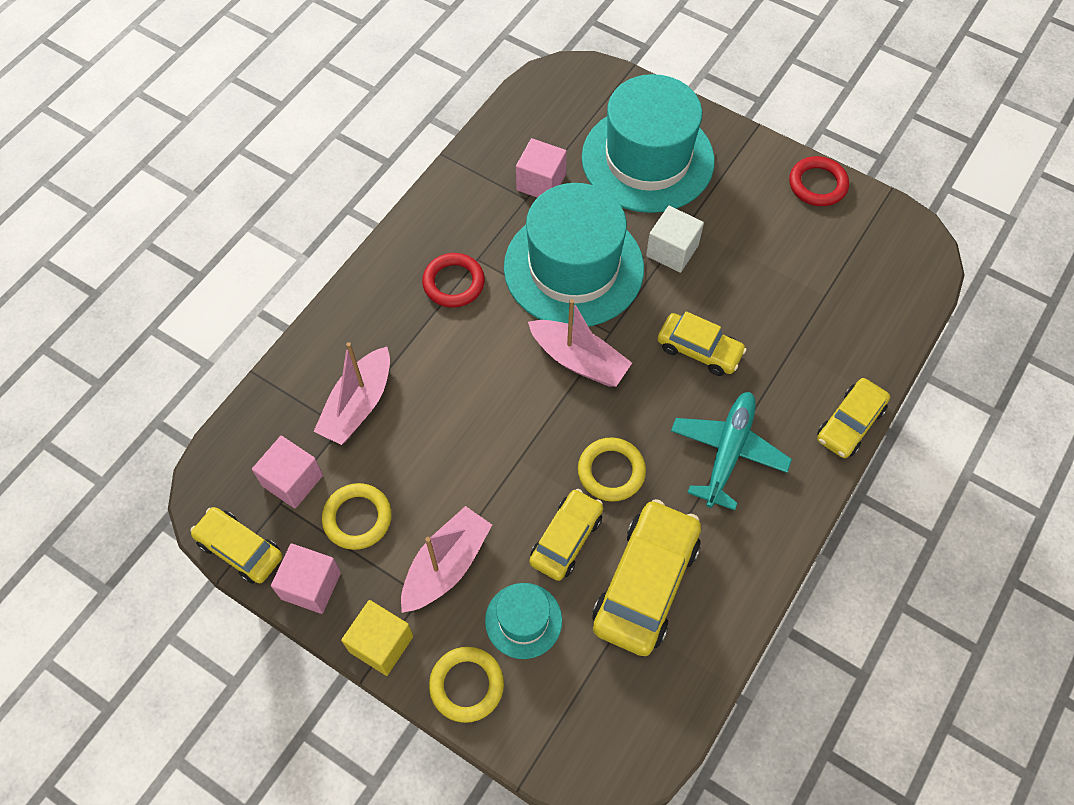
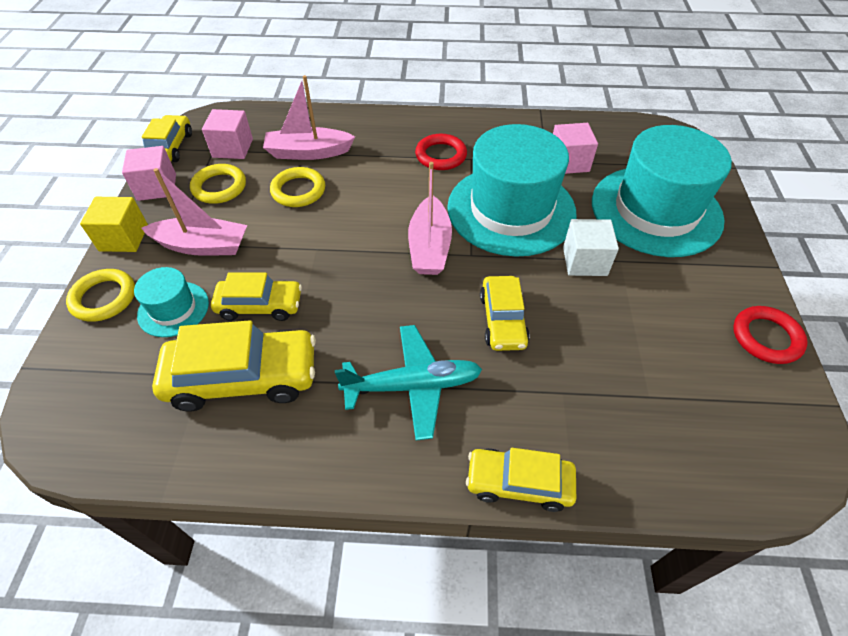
camera: 60 degrees right, 10 degrees down
yellow ring [578,437,646,502] -> yellow ring moved to [270,167,325,207]

